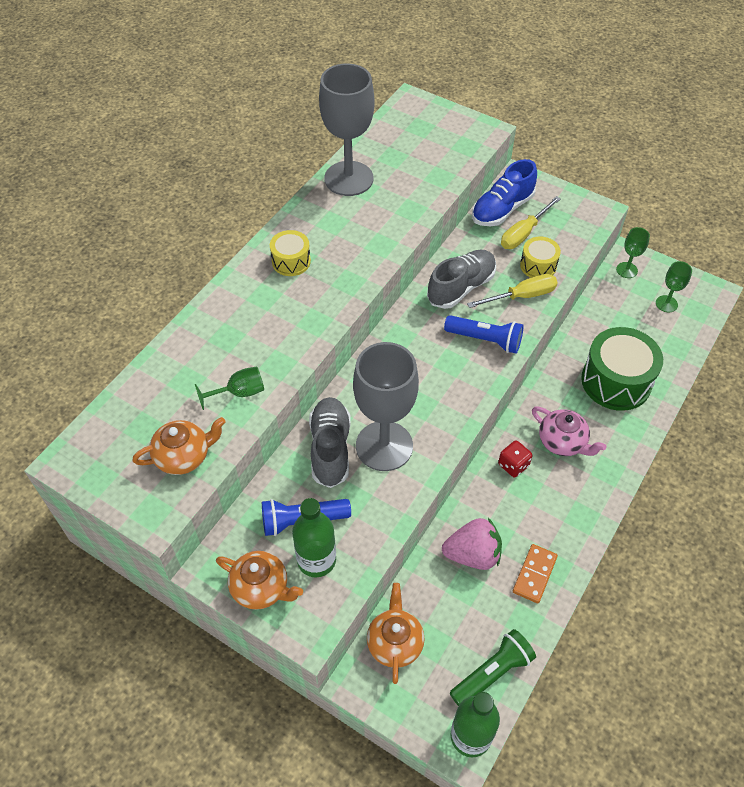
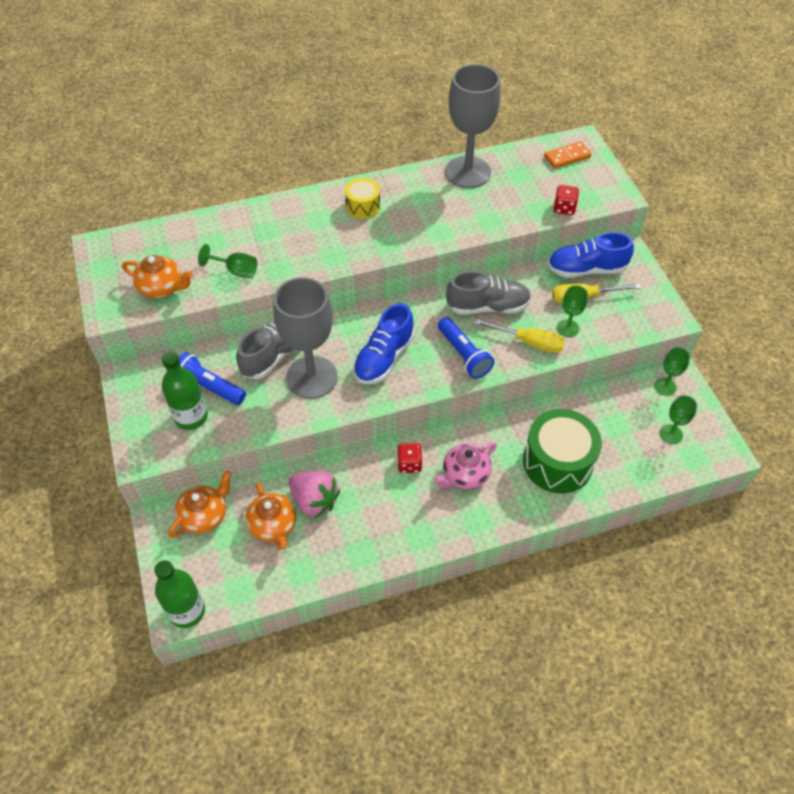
camera: 40 degrees right, 0 degrees up
orange teapot [216,551,303,610] -> orange teapot moved to [246,482,296,550]
green flashlight [450,629,536,706] -> none
orange domino [513,544,558,603] -> orange domino moved to [544,141,592,169]
yellow drum [520,237,561,278] -> green goblet [557,285,588,337]
pink teapot [532,407,606,456] -> pink teapot turned 60 degrees clockwise [434,442,497,490]
none -> blue shoe [353,303,414,384]
none -> red dice [554,185,579,215]

